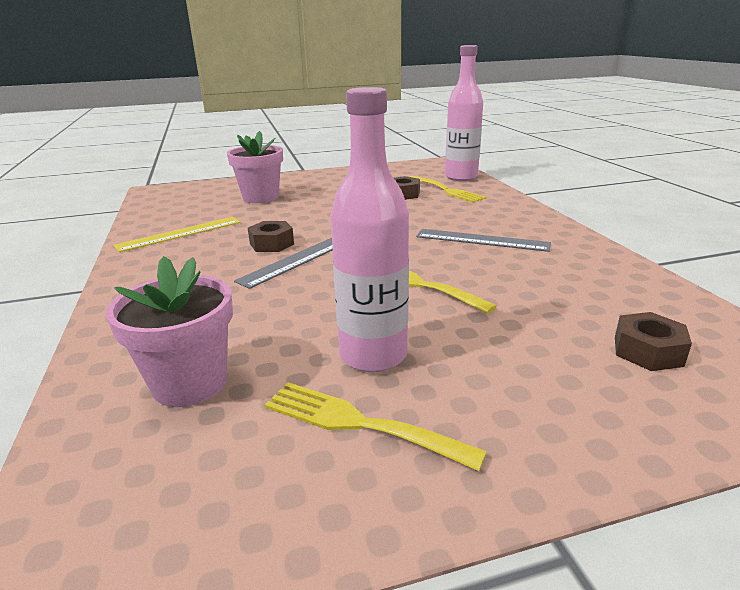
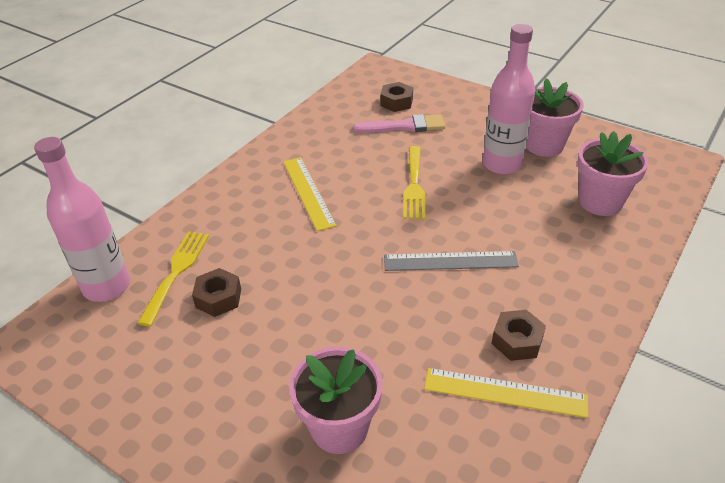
camera: 130 degrees left, 15 degrees up
brown nut [248,221,294,252] -> brown nut moved to [492,310,546,361]
yellow fork [265,382,487,471] -> pink flower pot [526,78,584,157]
grey ruler [416,229,551,252] -> yellow ruler [283,157,336,231]
none -> pink brush [353,114,445,133]

